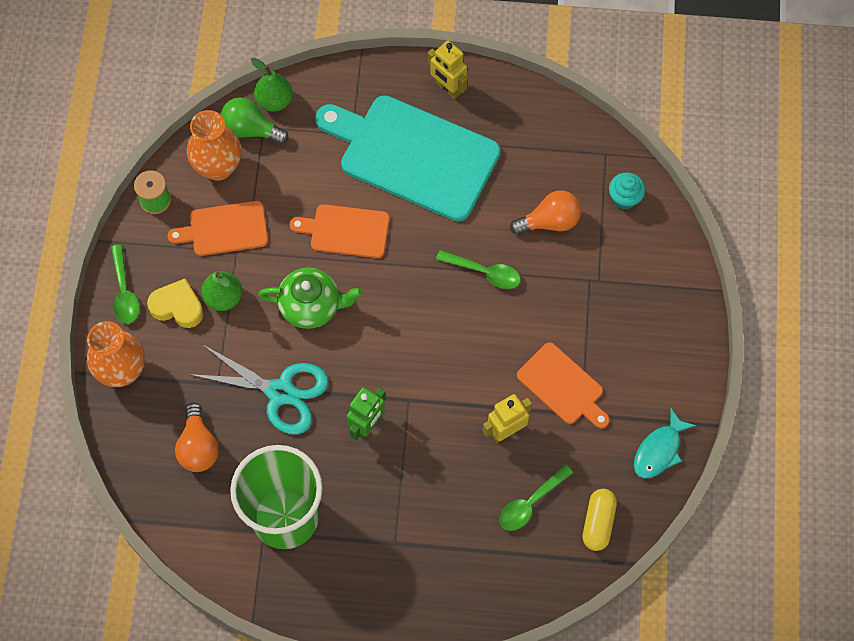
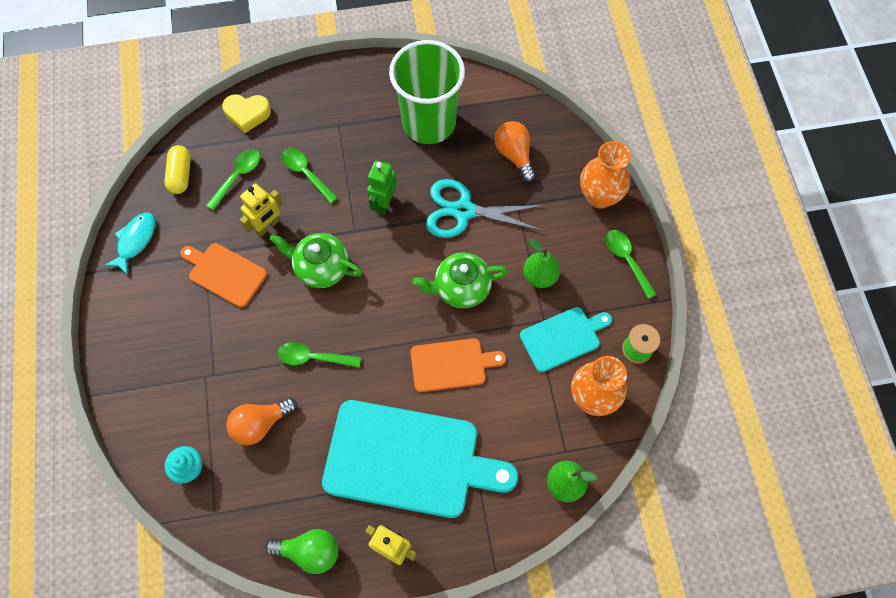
camera: 165 degrees right, 0 degrees up
yellow heart [147,279,203,328] -> yellow heart moved to [222,94,271,133]
orange cutting board [168,201,268,256] -> turquoise cutting board [520,307,612,372]
green light bulb [221,97,289,145] -> green light bulb moved to [265,529,338,574]
none -> green teapot [270,233,362,288]
none -> green spoon [282,148,338,204]

